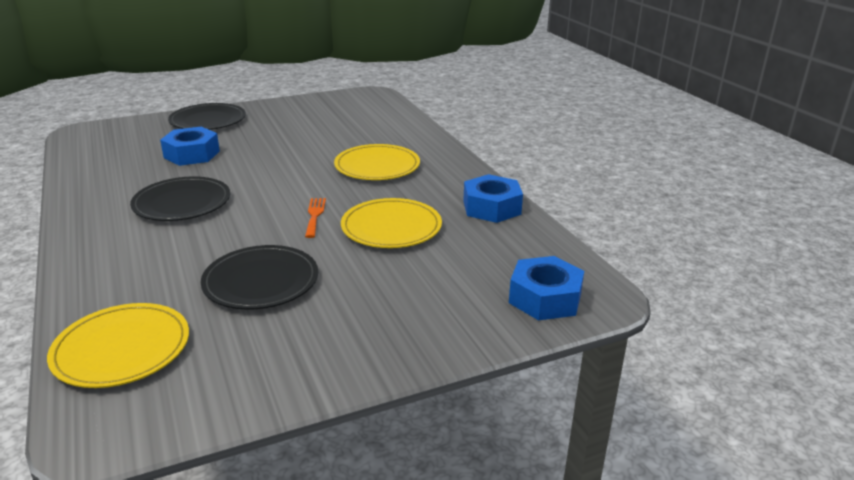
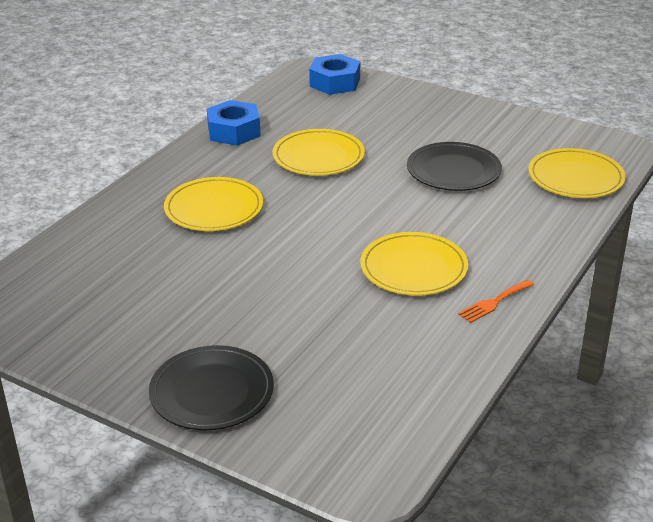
camera: 125 degrees left, 5 degrees up
black plate [130,176,230,221] -> yellow plate [360,232,468,296]
blue nut [160,127,220,166] -> none
orange fork [305,198,326,238] -> orange fork moved to [458,279,534,323]

